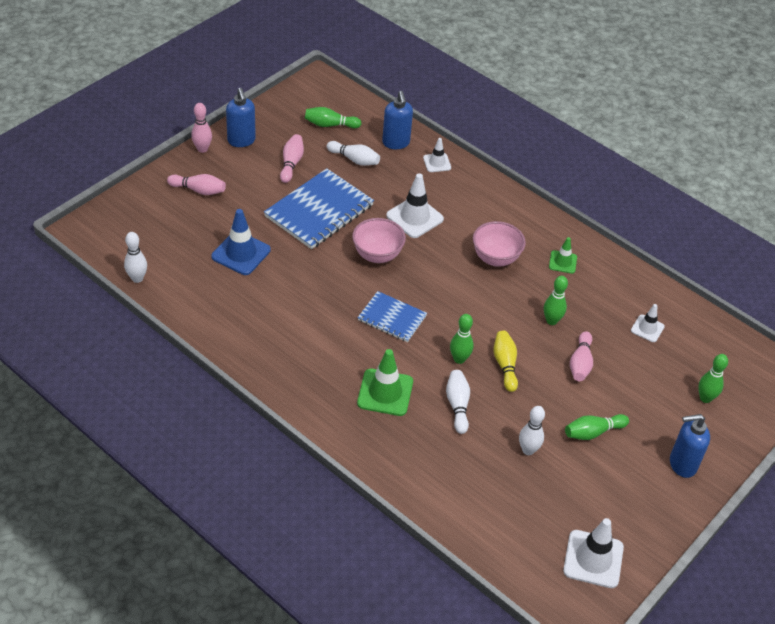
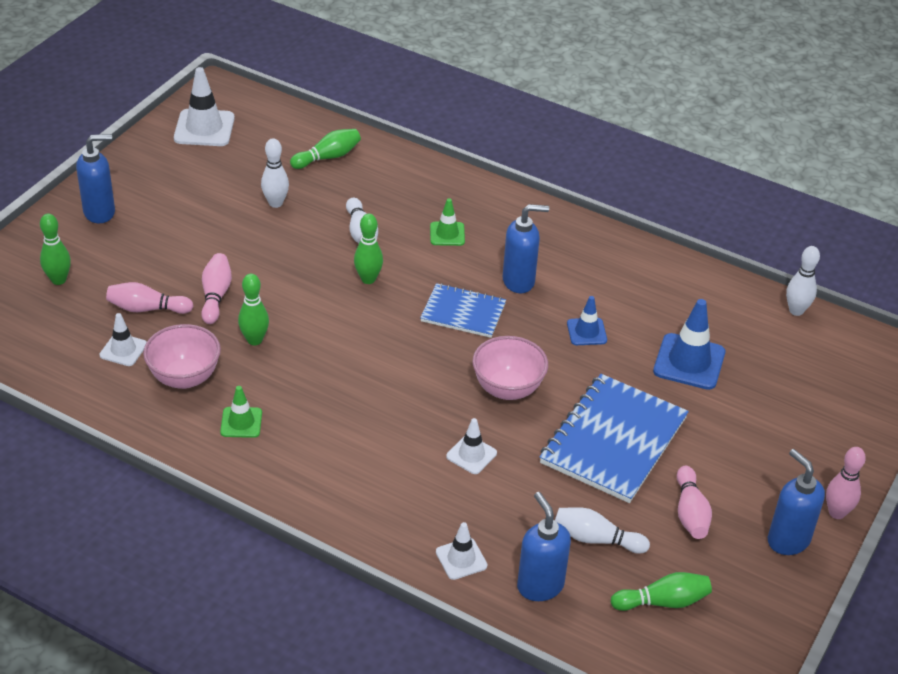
camera: 170 degrees right, 5 degrees down
pink bowling pin [167,174,226,195] -> pink bowling pin moved to [106,282,193,314]
green traffic cone [357,349,413,416] -> green traffic cone [430,198,465,246], size x0.58
white traffic cone [386,173,444,238] -> white traffic cone [446,418,497,474], size x0.58
pink bowl [473,221,526,266] -> pink bowl moved to [143,324,221,389]
yellow bowling pin [494,331,518,392] -> none
green bowling pin [565,414,629,440] -> green bowling pin moved to [290,129,361,169]
none -> blue soap dispenser [503,204,549,293]
none -> blue traffic cone [567,296,607,345]

